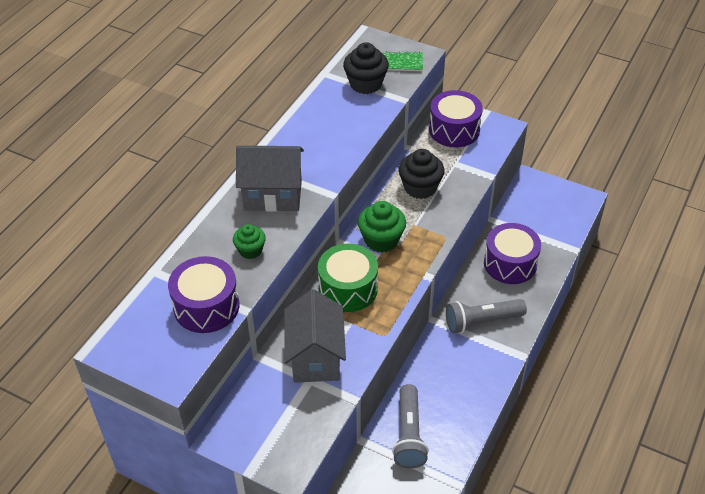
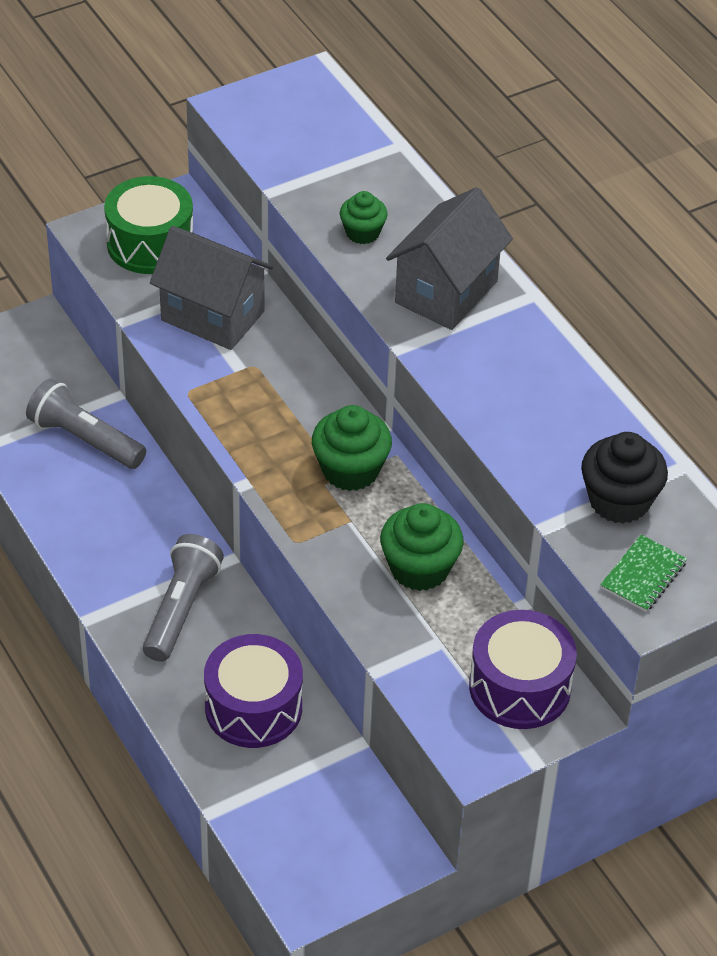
camera: 120 degrees right, 0 degrees up
purple drum [168,256,239,333] -> none
green drum [318,243,378,312] -> green drum moved to [104,176,193,274]
black cupcake [398,149,445,199] -> green cupcake [380,503,464,591]

